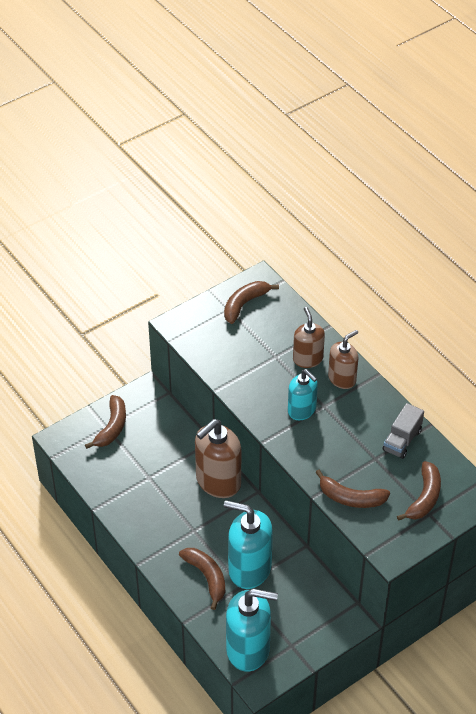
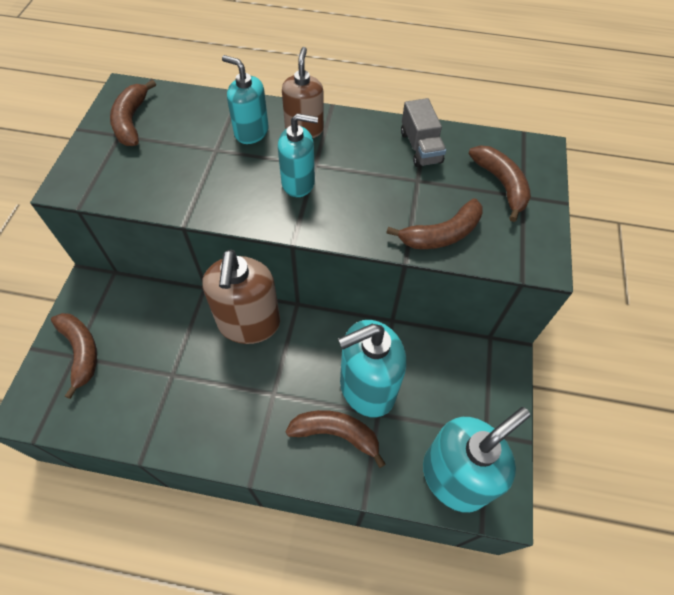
camera: 45 degrees left, 10 degrees up
brown soap dispenser [293,307,325,368] -> turquoise soap dispenser [222,55,269,144]

